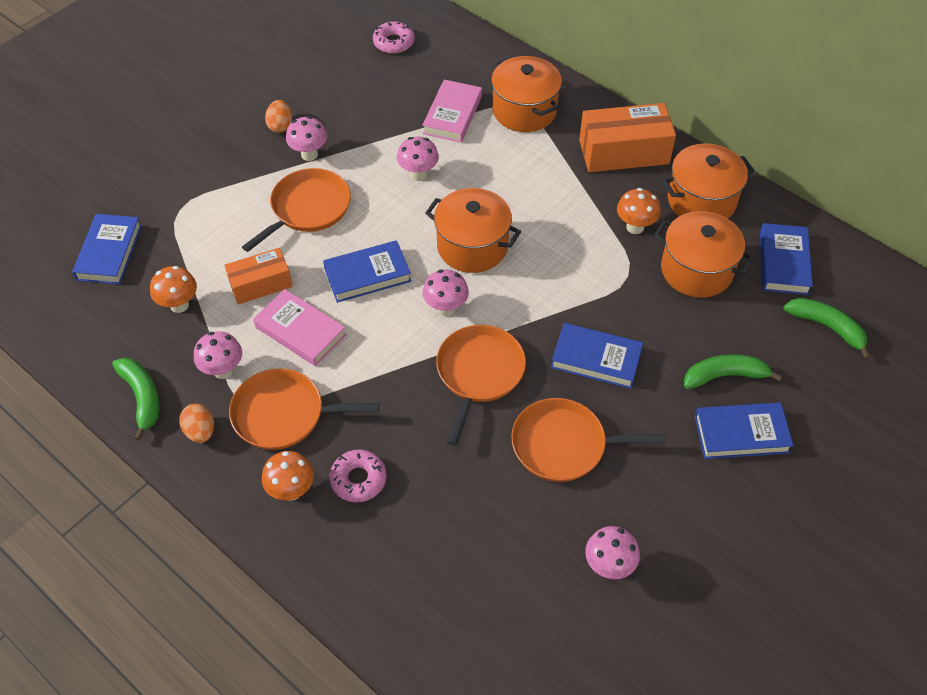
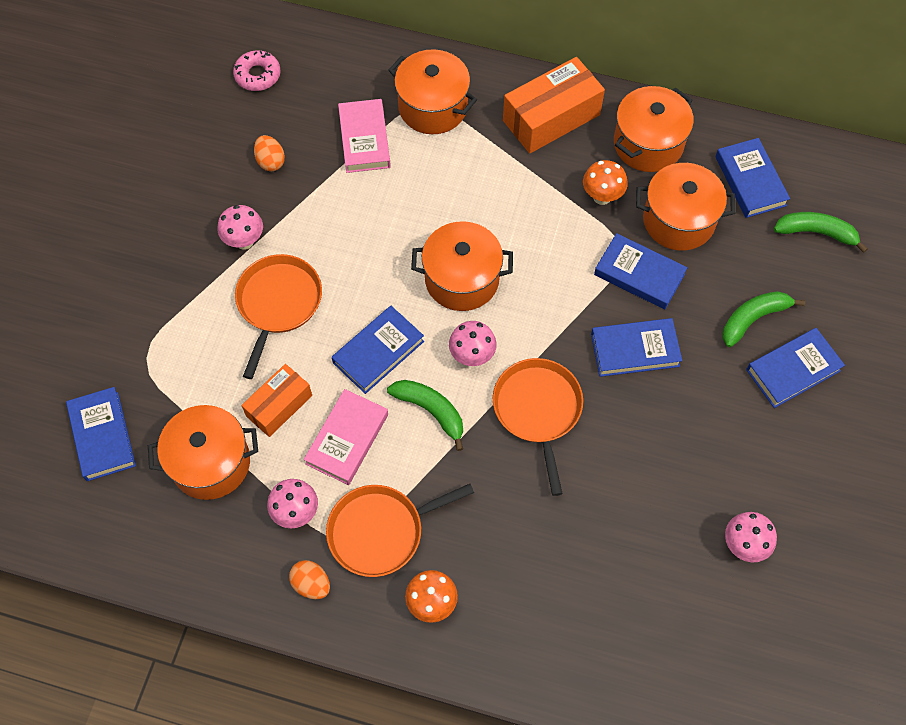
camera: 25 degrees left, 10 degrees up
green banana [112,358,159,441] -> green banana moved to [387,380,463,451]
orange mushroom [150,266,197,313] -> orange pot [148,405,258,500]
pink book [253,289,346,366] -> pink book turned 75 degrees counterclockwise [304,389,388,485]
orange egg [265,100,292,133] -> orange egg moved to [254,135,285,172]
pink donut [329,449,386,502] -> none
pink mushroom [397,137,439,181] -> none
orange pan [511,398,666,482] -> none
none -> blue book [594,233,687,309]

